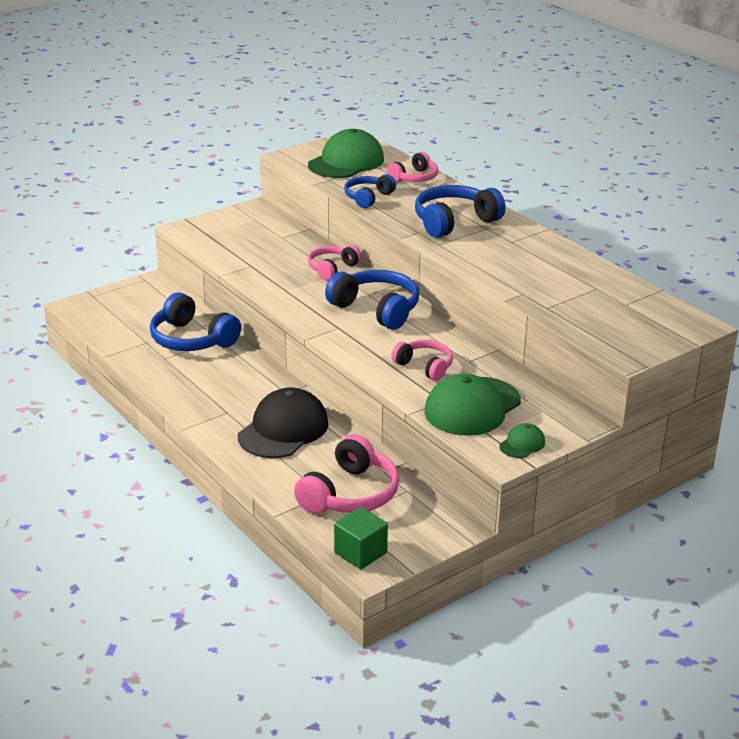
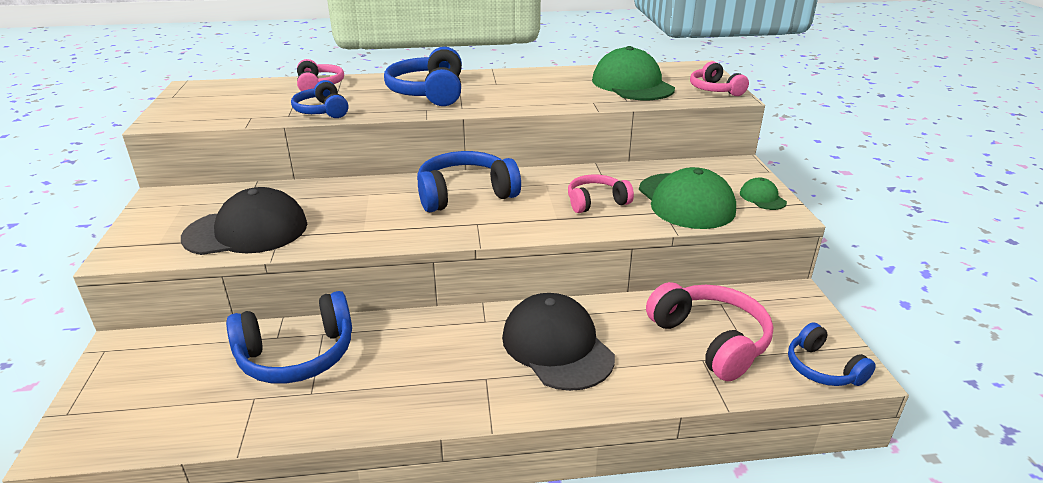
camera: 60 degrees left, 0 degrees up
green cap [308,129,384,178] -> green cap moved to [592,46,675,100]
pink headphones [308,245,362,280] -> pink headphones moved to [690,61,749,96]
green cube [334,507,388,569] -> blue headphones [788,322,876,386]
none -> black cap [181,187,307,255]

